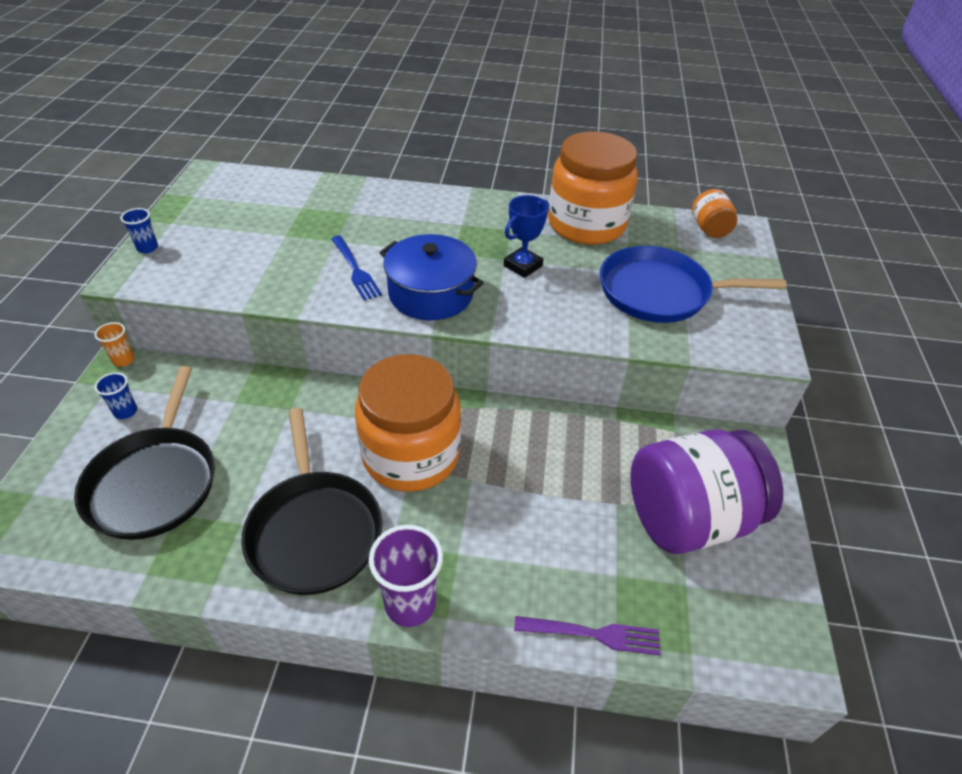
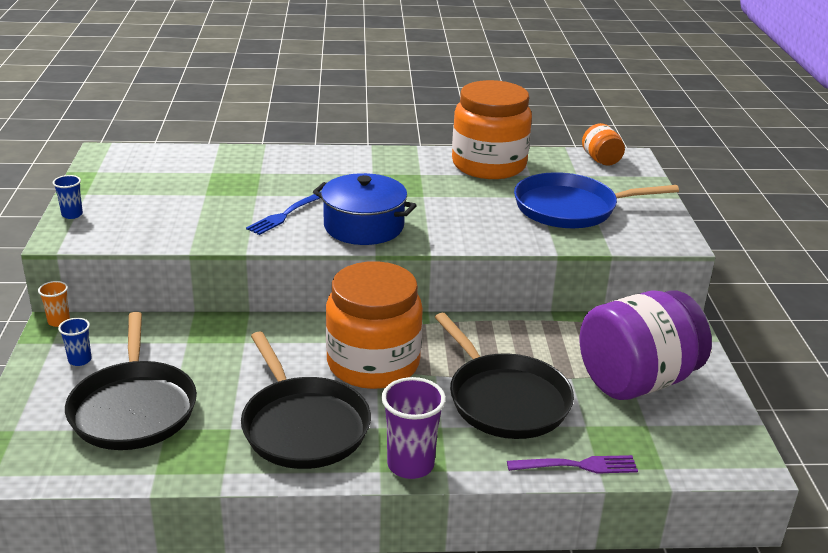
camera: 10 degrees left, 15 degrees down
blue fork [331,236,382,300] -> blue fork turned 75 degrees clockwise [246,192,321,235]
blue trophy [504,195,549,278] -> none
none -> black pan [435,313,574,439]

